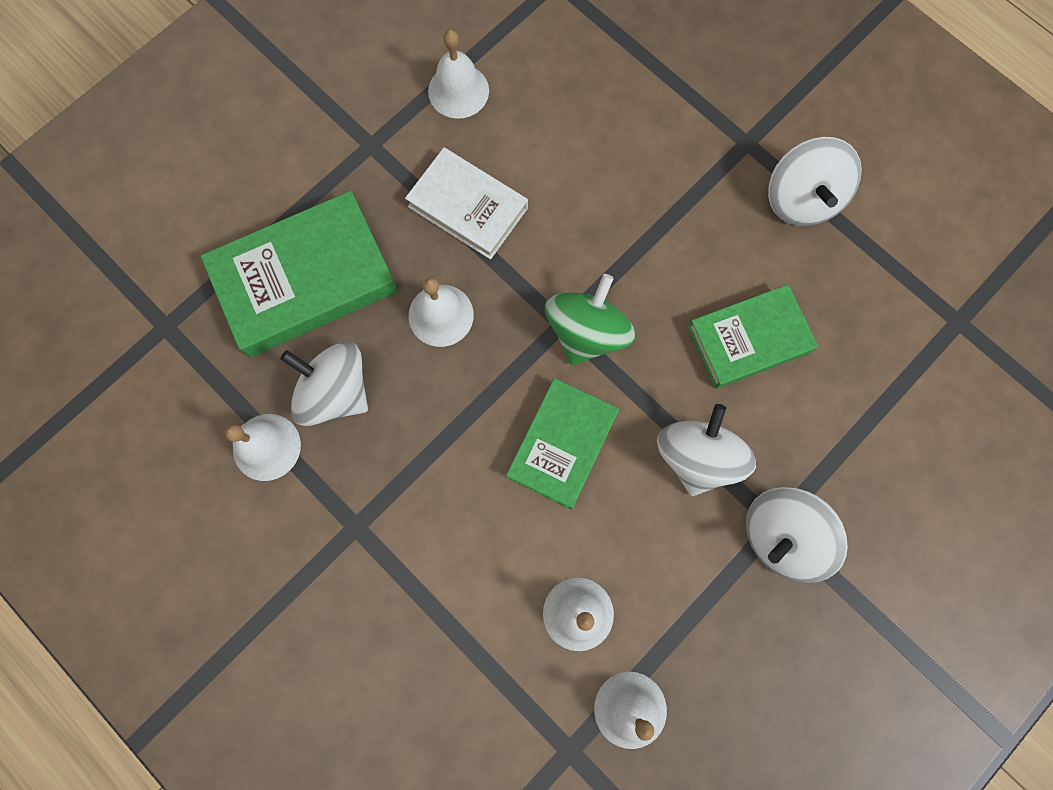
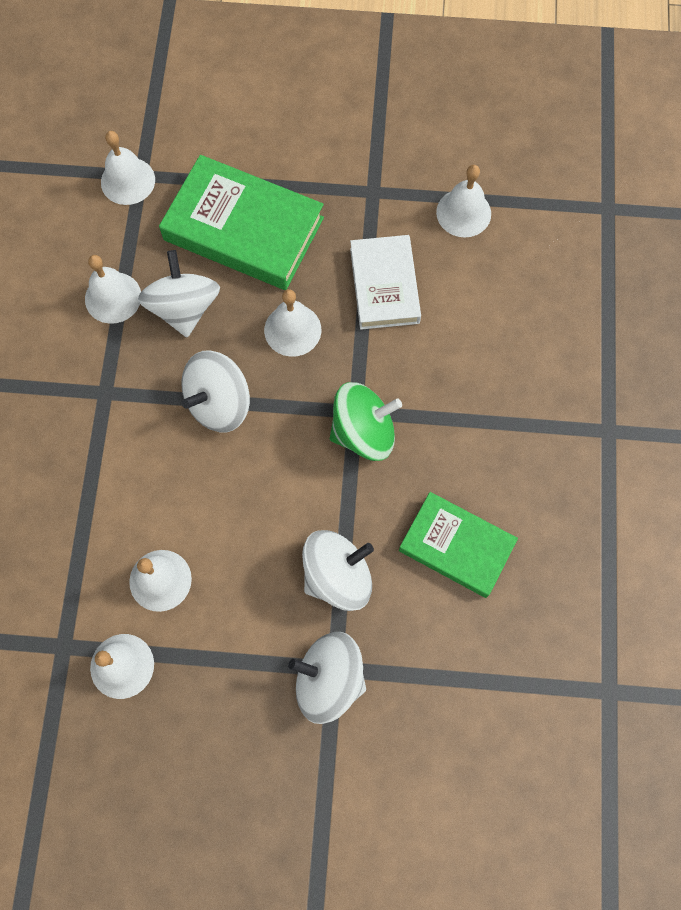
camera: 50 degrees right, 5 degrees down
green book [506,378,619,509] -> none
white spinning top [768,137,862,226] -> white spinning top moved to [181,350,250,432]
none -> white bell [101,131,155,205]

